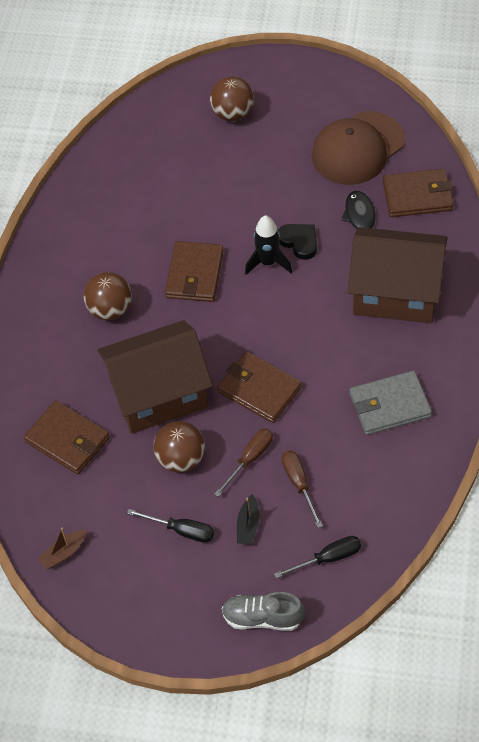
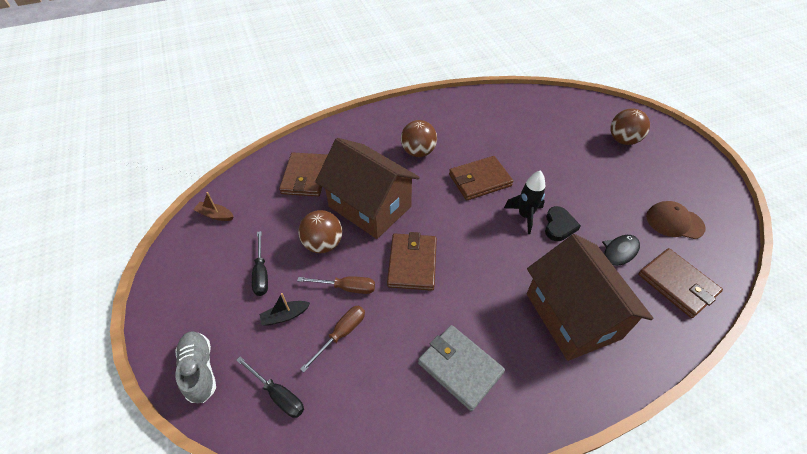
camera: 55 degrees right, 5 degrees down
brown cap [312,111,405,185] -> brown cap [646,201,706,239], size x0.60

